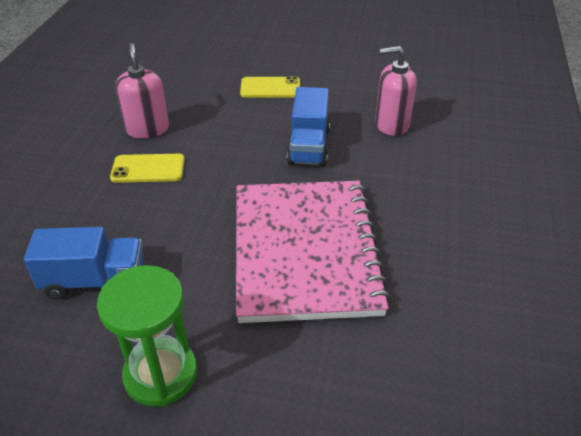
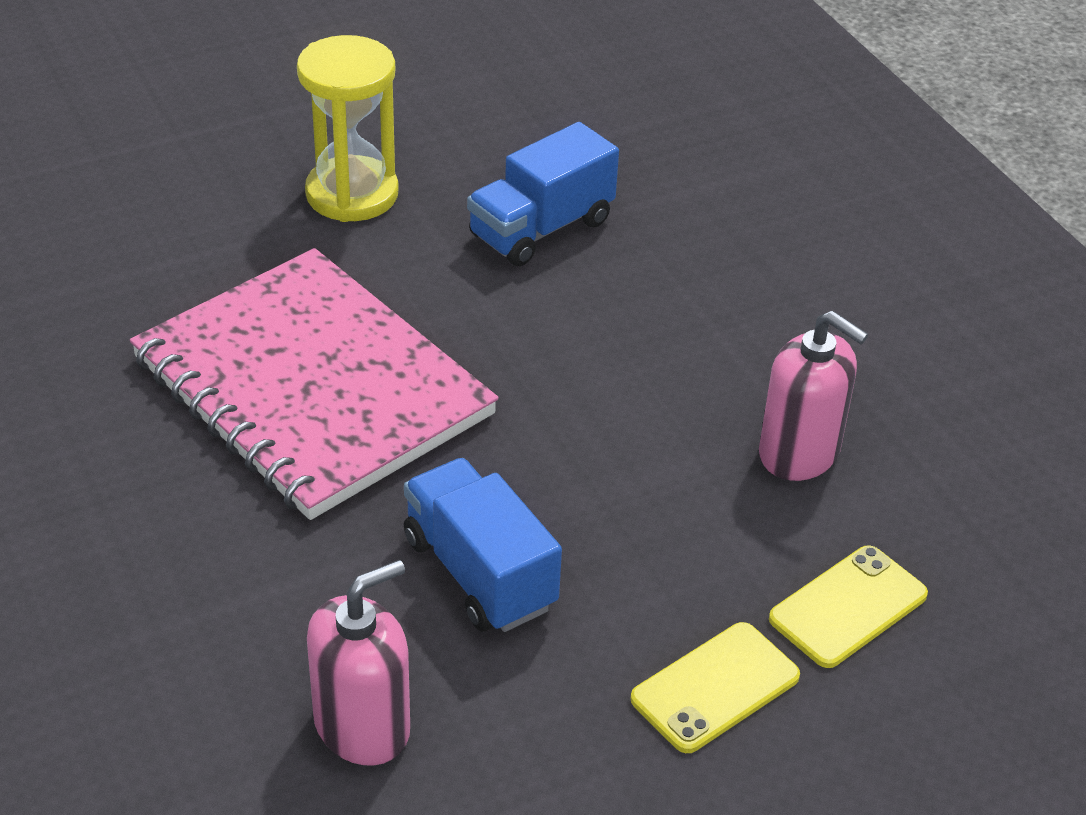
camera: 140 degrees right, 0 degrees up
green hourglass [97,265,197,407] -> yellow hourglass [297,35,399,222]
yellow phone [110,154,185,183] -> yellow phone moved to [769,545,928,668]

